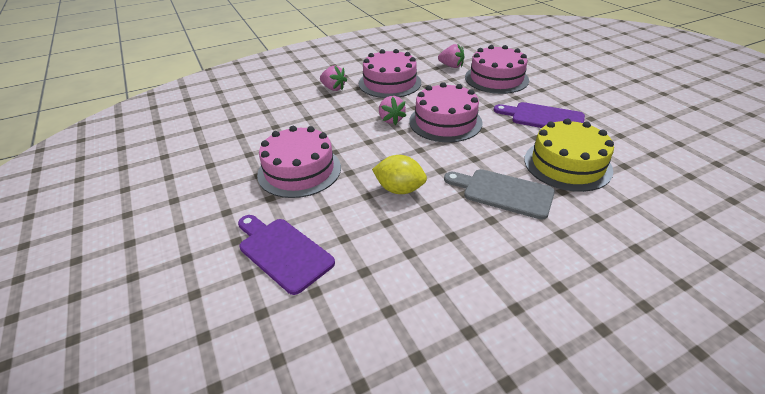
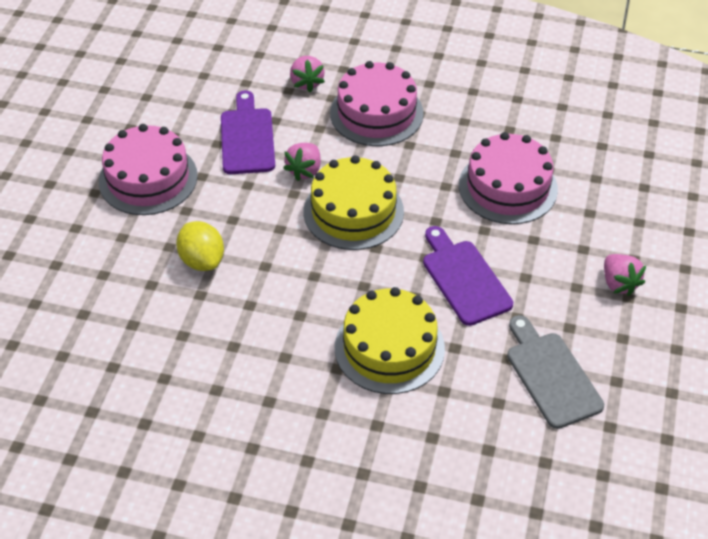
camera: 40 degrees right, 10 degrees up
purple cutting board [238,215,335,295] -> purple cutting board moved to [221,91,275,174]
pink cake [409,82,483,142] -> yellow cake [304,155,404,250]
pink strawberry [438,44,465,68] -> pink strawberry moved to [604,254,646,296]
grey cutting board [444,169,555,220] -> grey cutting board moved to [507,315,604,429]

